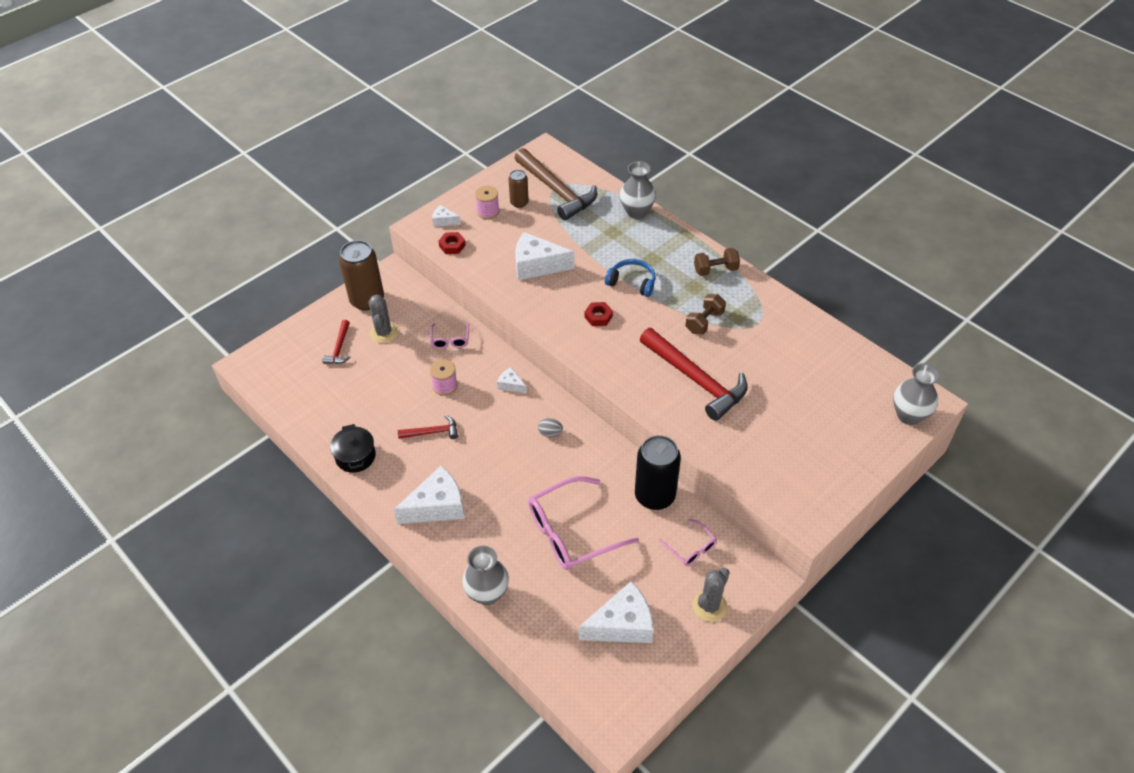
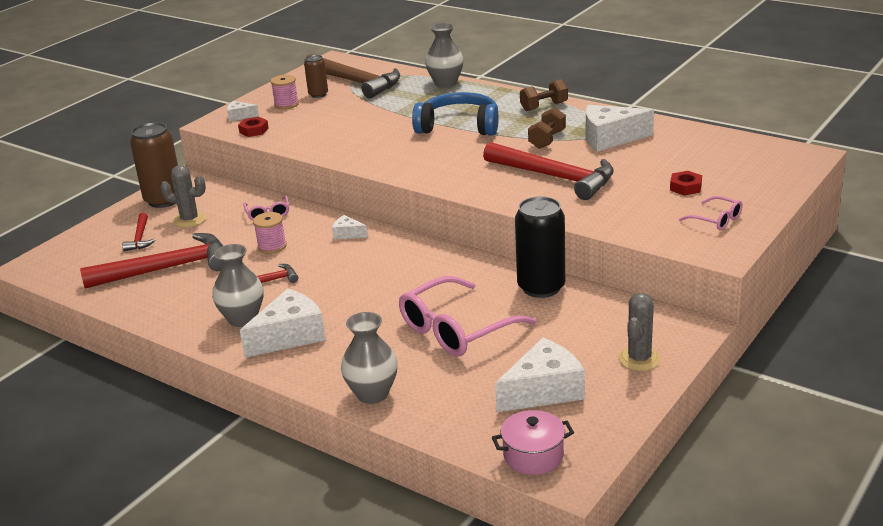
camera: 10 degrees left, 20 degrees down
black pot [330,424,376,473] -> none
grey cactus [368,294,398,343] -> grey cactus turned 60 degrees counterclockwise [160,165,206,228]
white cheese [515,232,575,281] -> white cheese moved to [586,105,654,152]
grey egg [538,418,563,437] -> none
red nut [585,302,613,326] -> red nut moved to [670,171,702,195]
blue headphones [605,259,656,297] -> blue headphones [412,92,499,136], size x1.58
pink glasses [659,519,717,566] -> pink glasses moved to [679,196,742,230]
grey vase [893,363,940,425] -> grey vase moved to [212,244,263,327]
none -> red hammer [80,233,223,289]
none -> pink pot [492,410,574,475]

